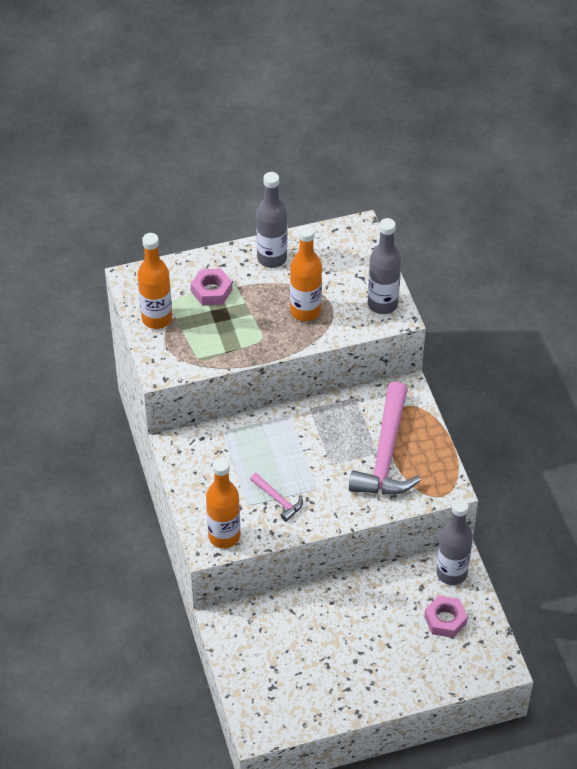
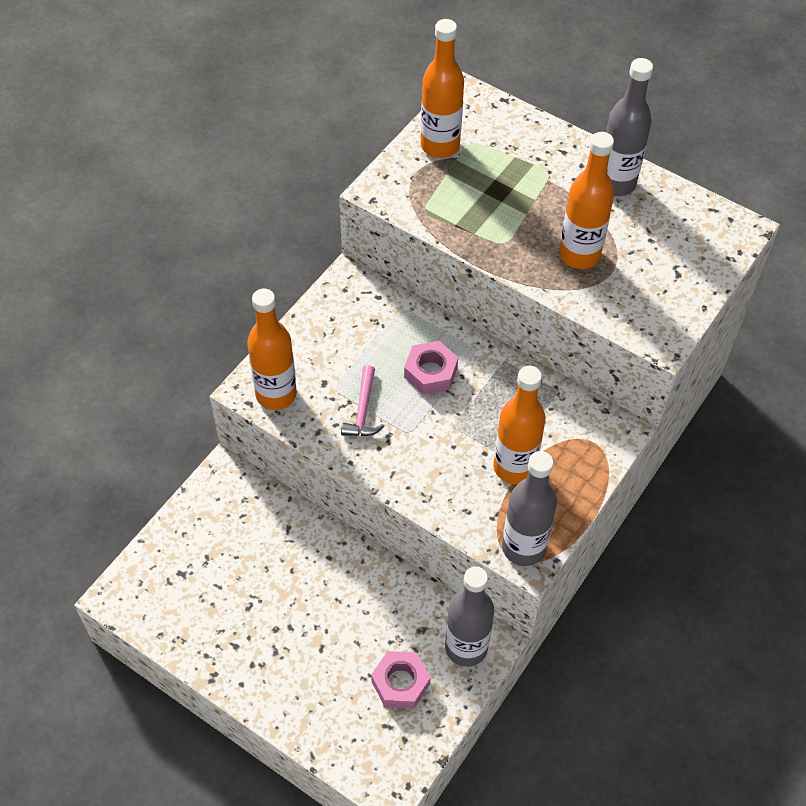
camera: 50 degrees right, 5 degrees up
pink nut [191,268,232,305] -> pink nut moved to [404,341,458,394]
pink hammer [349,382,421,495] -> orange bottle [493,366,546,484]
grey bottle [368,218,401,314] -> grey bottle moved to [502,451,557,566]

